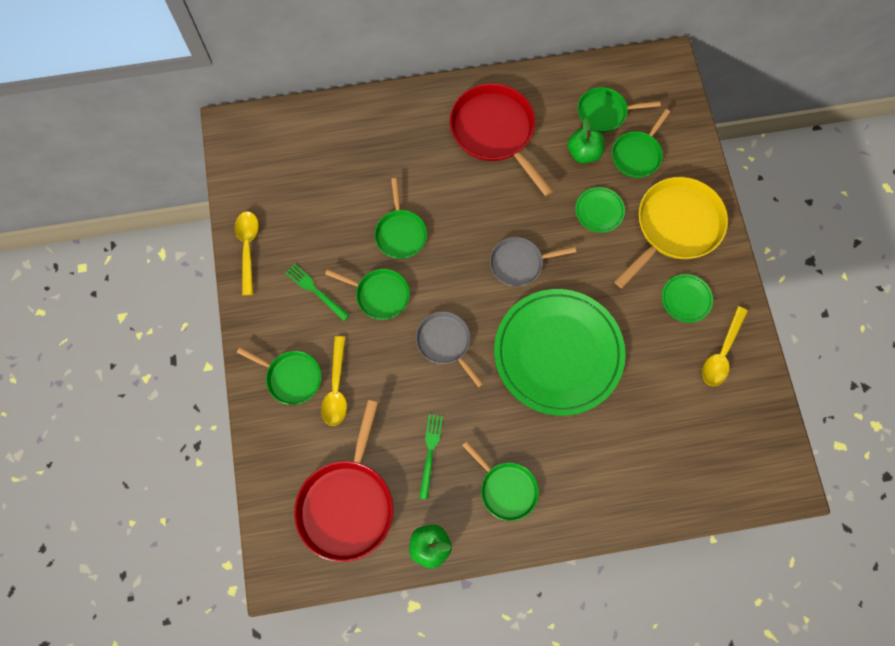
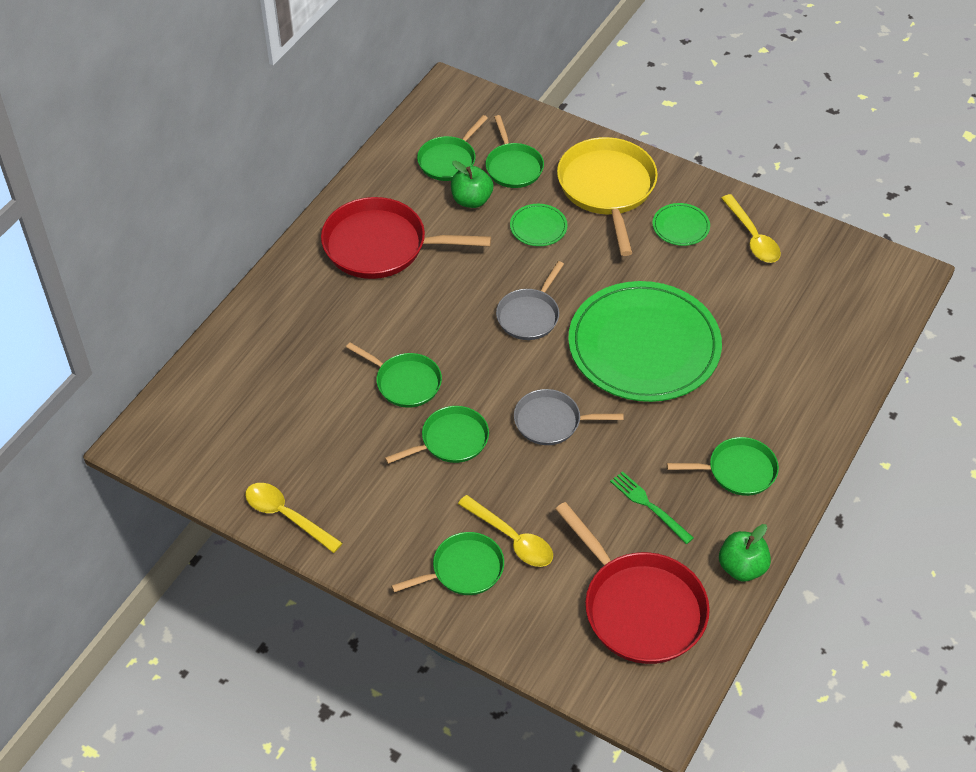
camera: 50 degrees left, 20 degrees down
green fork [285,263,349,321] -> none

